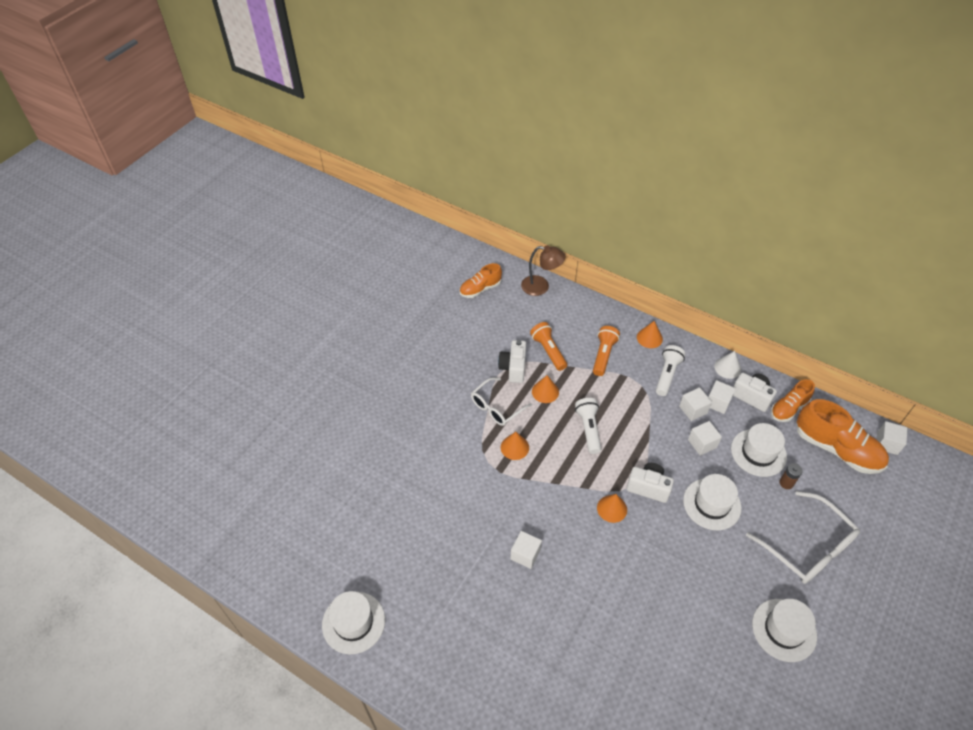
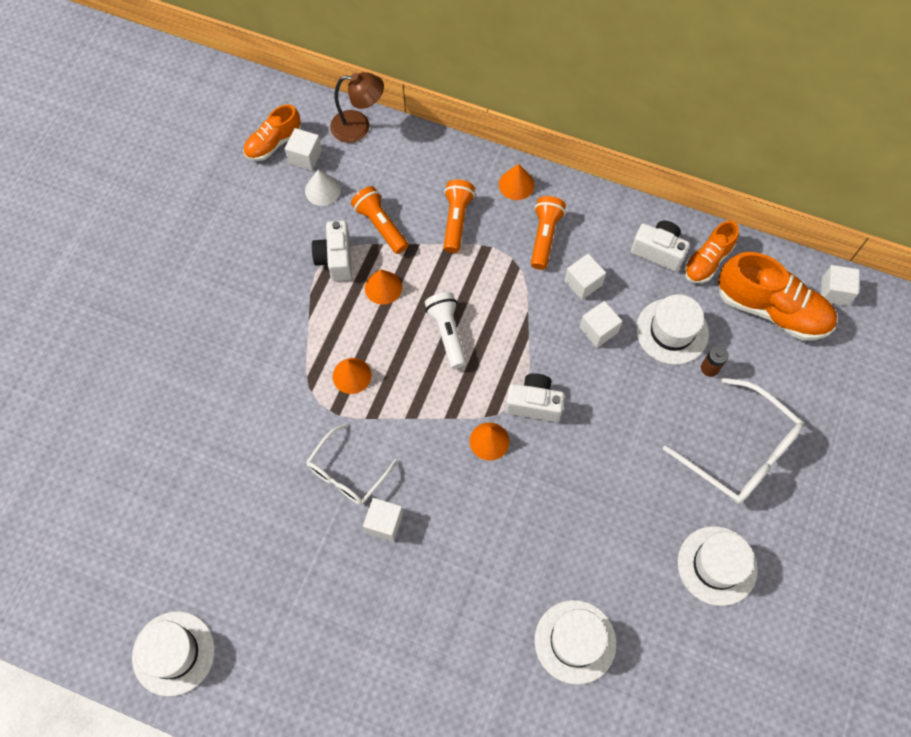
camera: 10 degrees left, 15 degrees up
white glasses [471,377,532,426] -> white glasses moved to [306,424,398,505]
white flashlight [656,345,685,396] -> orange flashlight [531,196,566,270]
white hat [683,474,742,530] -> white hat moved to [535,600,616,685]
white cube [708,380,736,414] -> white cube moved to [284,128,322,171]
white cone [714,351,741,379] -> white cone moved to [305,169,341,206]

